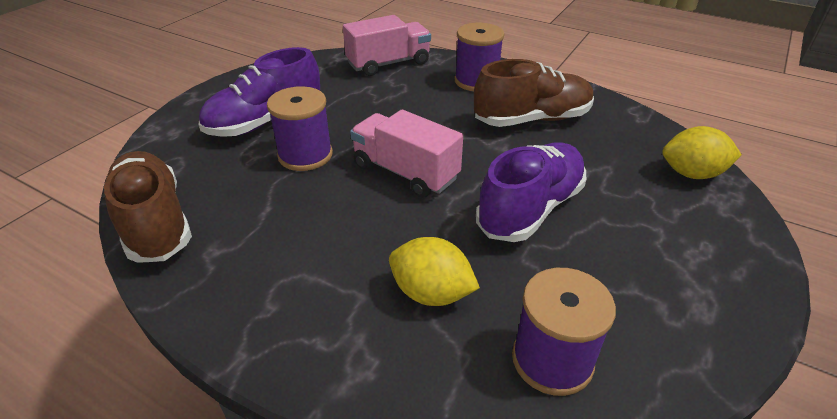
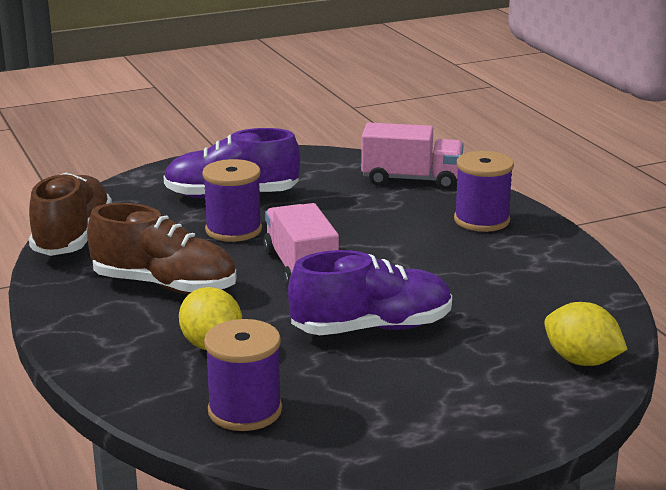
camera: 35 degrees right, 15 degrees down
brown shoe [474,59,594,127] -> brown shoe moved to [87,203,237,294]

